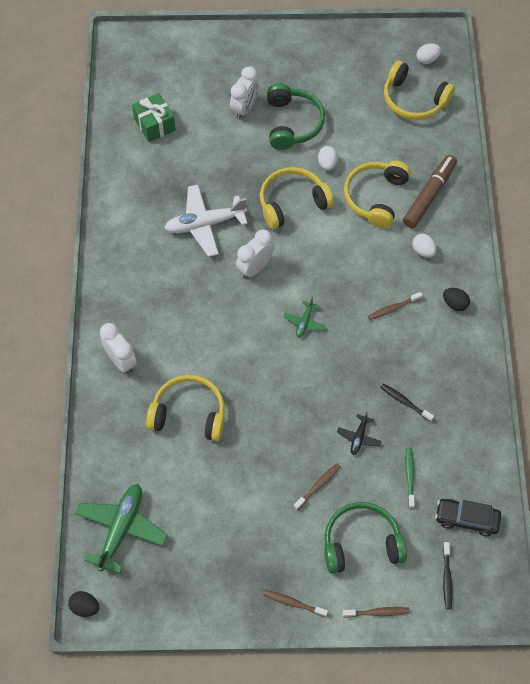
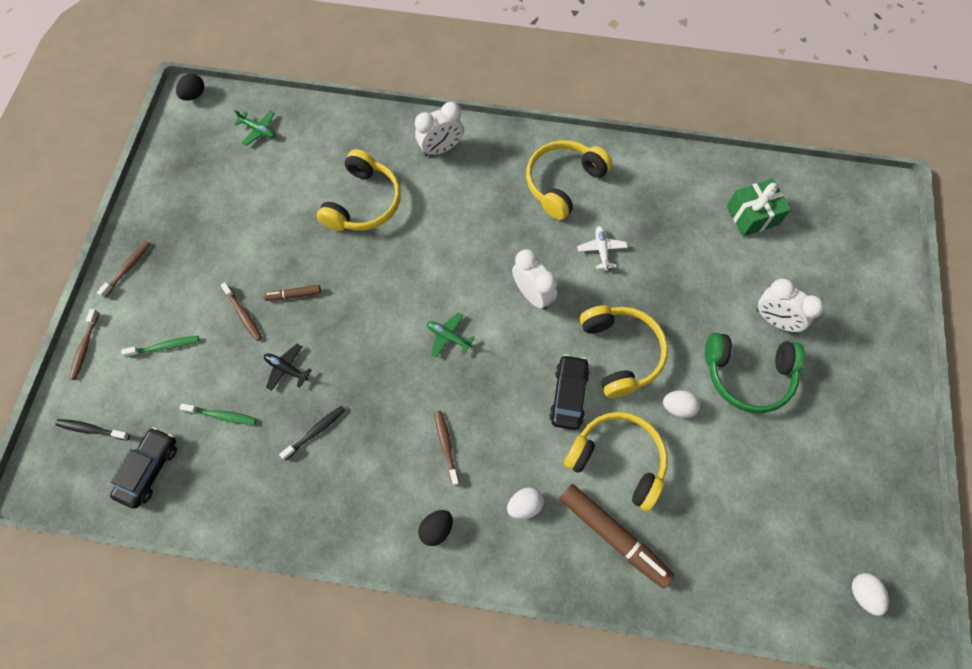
camera: 100 degrees right, 5 degrees up
green plane [75,484,168,574] -> green plane [234,110,276,146], size x0.49
white plane [165,185,248,257] -> white plane [577,226,628,271], size x0.49
green headphones [324,502,407,574] -> green toothbrush [121,336,199,357]
yellow headphones [384,61,455,120] -> yellow headphones moved to [526,140,612,220]
none -> brown marker [264,285,321,301]
none -> black car [549,354,590,430]

